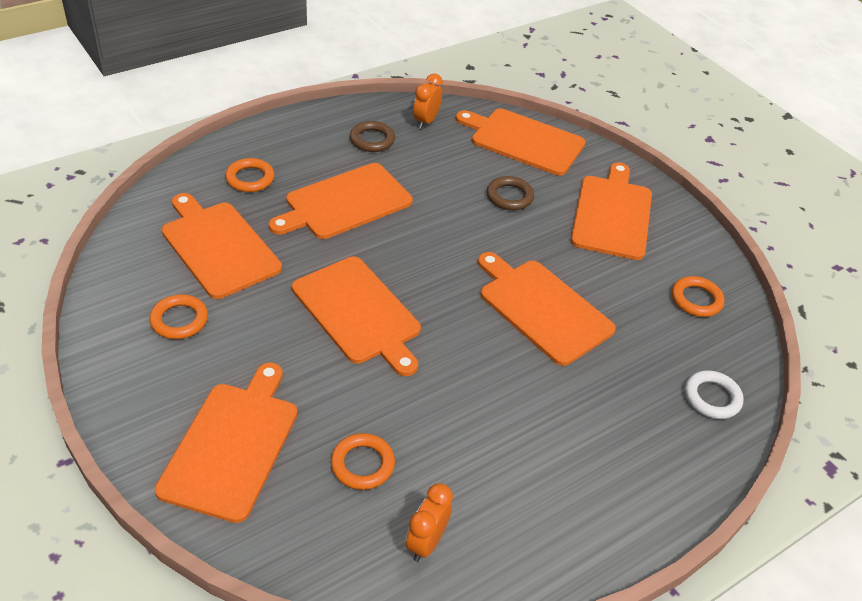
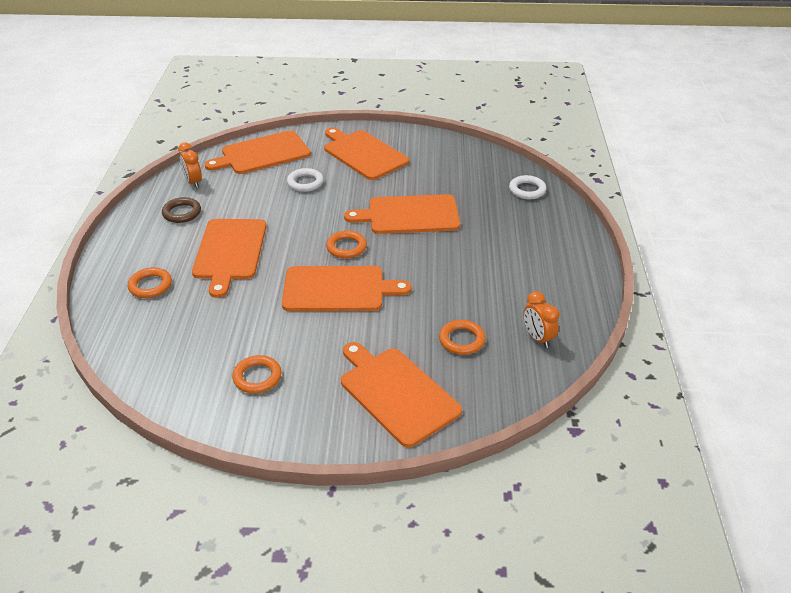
camera: 50 degrees left, 5 degrees down
orange cutting board [162,193,282,299] -> none
brown ring [487,176,534,210] -> white ring [287,168,324,192]
orange ring [672,276,725,317] -> orange ring moved to [326,230,367,258]

